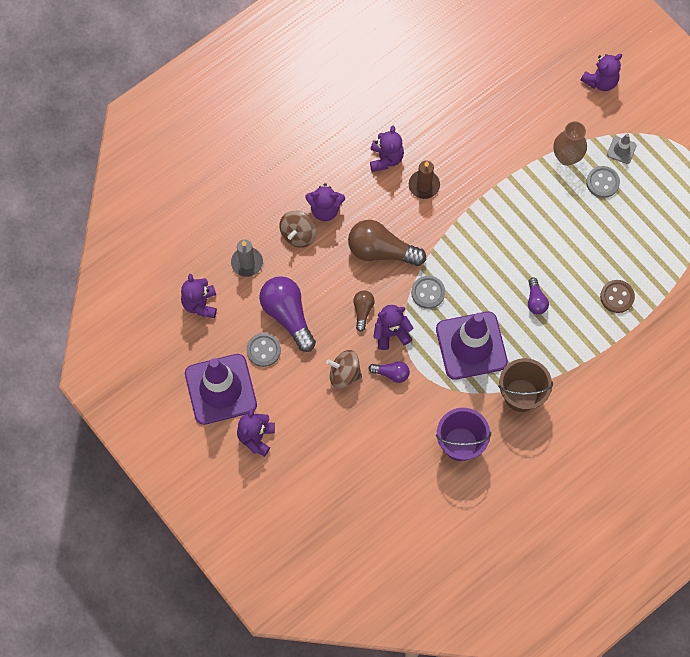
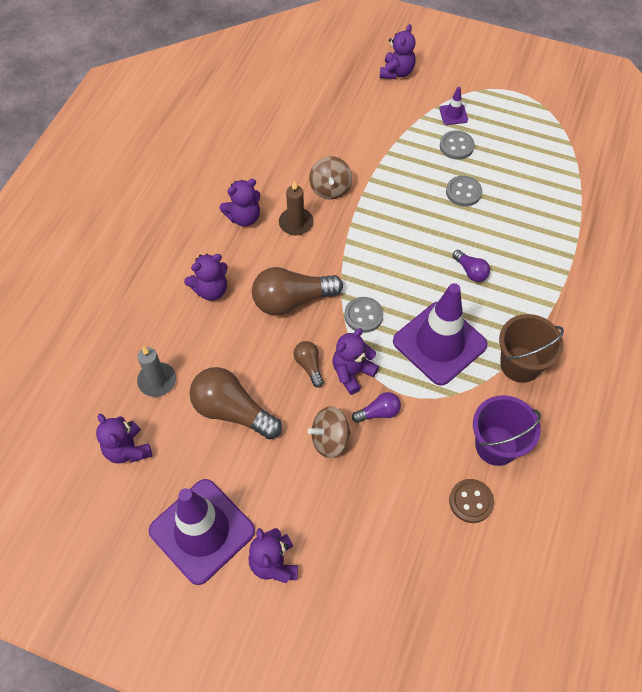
camera: 30 degrees left, 10 degrees down
grey button [247,333,281,367] -> grey button moved to [446,176,482,207]
purple light bulb [259,276,316,352] -> brown light bulb [189,367,282,439]
brown spinning top [279,211,316,248] -> brown spinning top moved to [309,156,352,200]
purple teddy bear [370,125,404,172] -> purple teddy bear turned 90 degrees clockwise [220,179,260,226]
brown vase [553,121,587,166] -> none
brown button [600,280,635,313] -> brown button moved to [449,479,494,523]
grey traffic cone [607,134,637,164] -> purple traffic cone [439,87,468,125]

